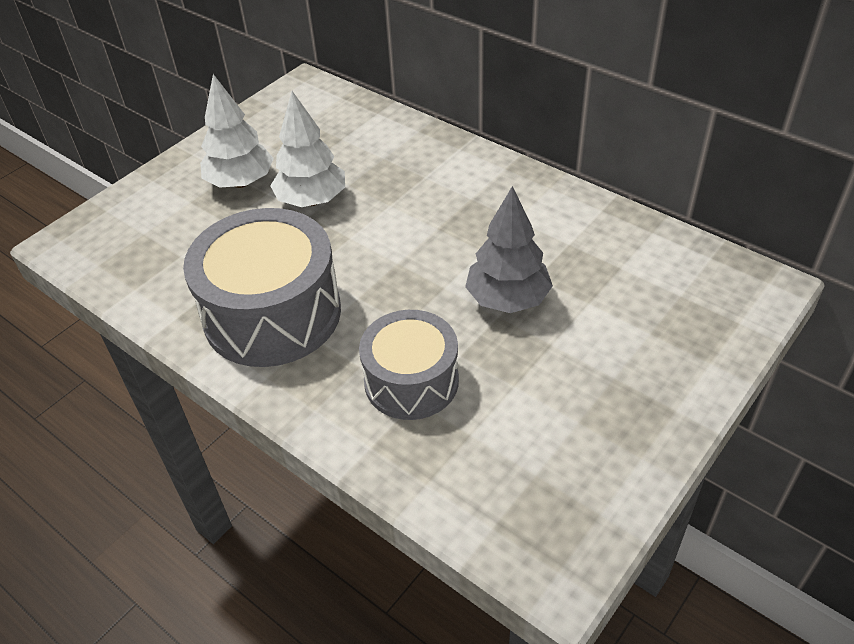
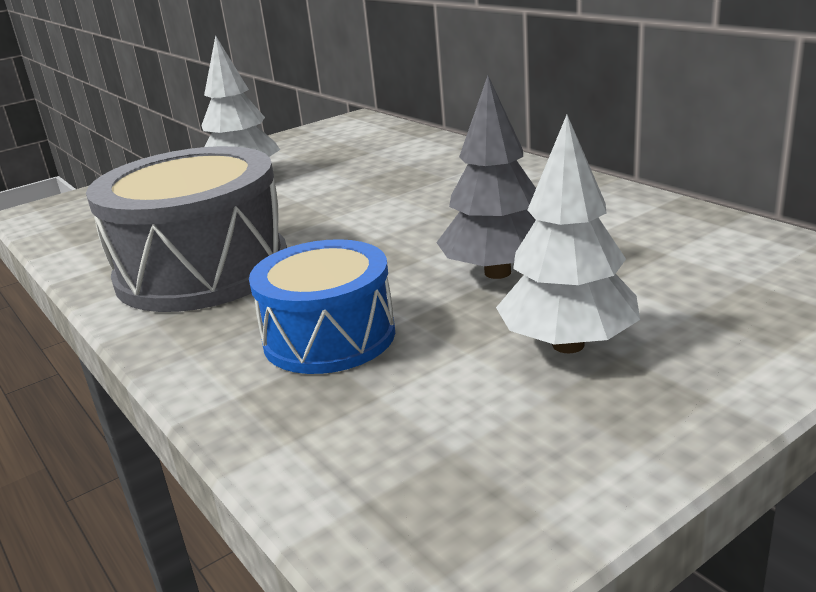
camera: 15 degrees right, 20 degrees down
white tree [270,91,345,207] -> white tree moved to [496,115,640,353]
grey drum [359,310,459,420] -> blue drum [249,239,395,374]

